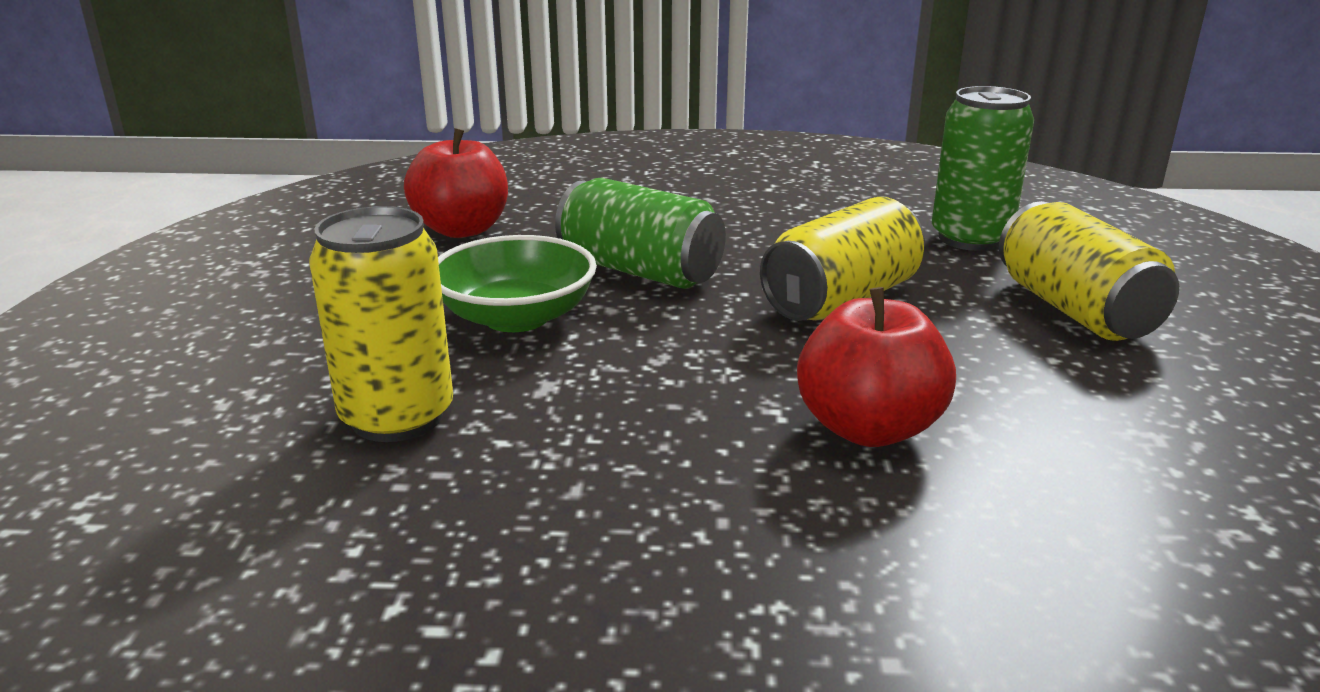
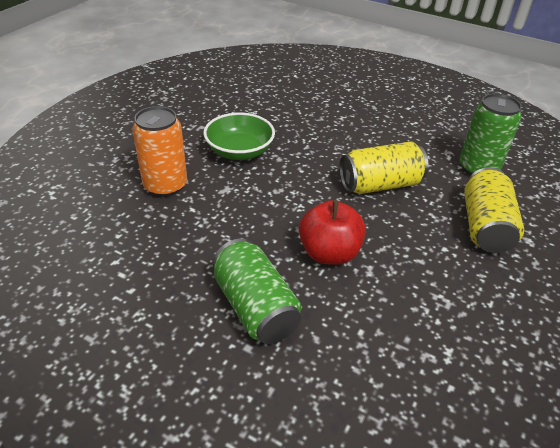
camera: 25 degrees right, 15 degrees up
yellow can [309,206,453,442] -> orange can [132,106,187,197]
red apple [404,128,508,238] -> none
green can [555,178,726,289] -> green can moved to [212,238,301,344]

